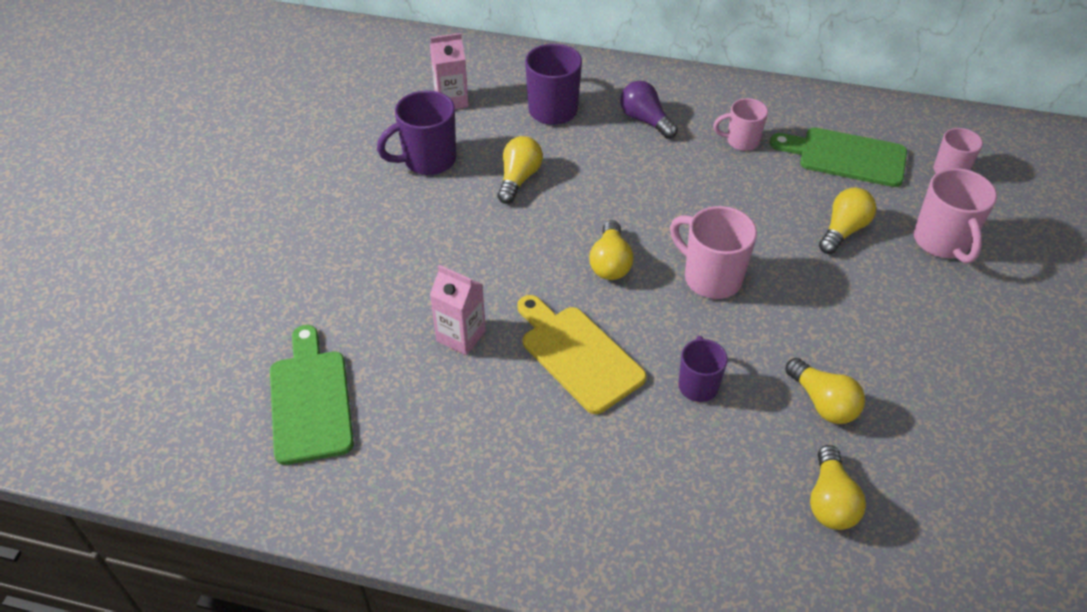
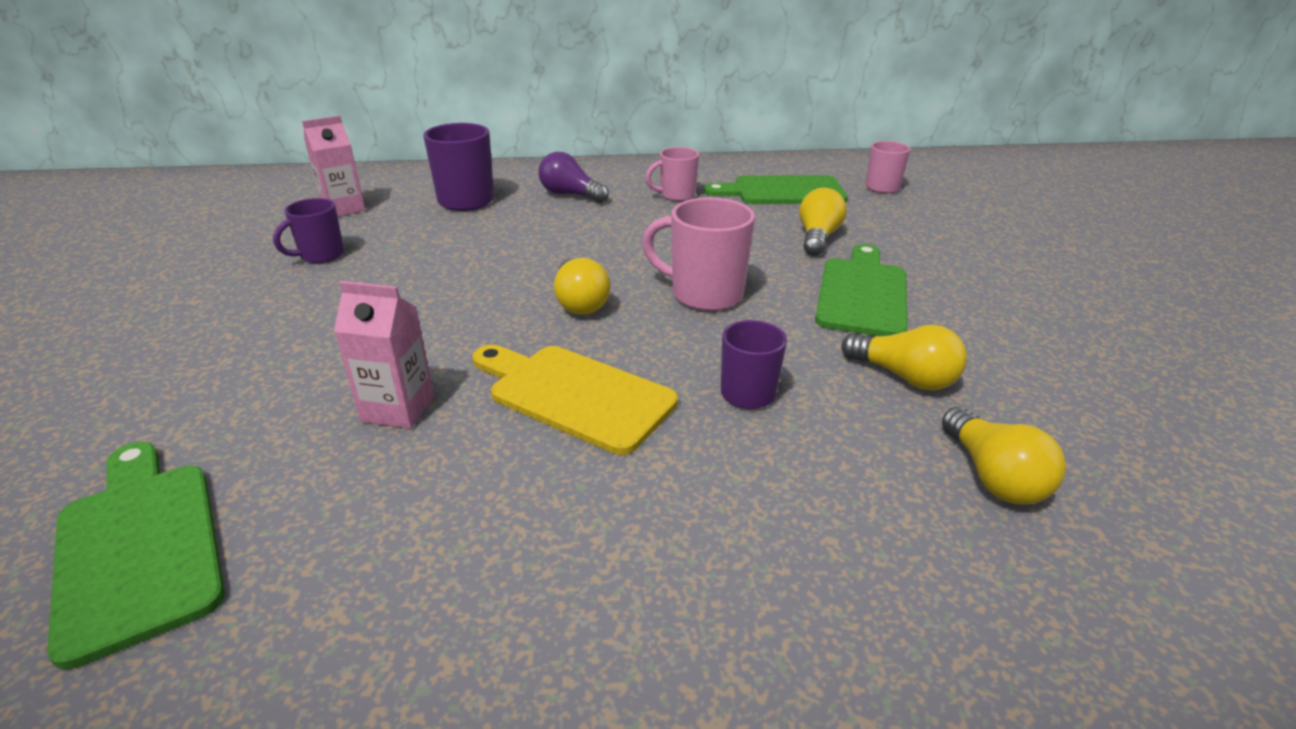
camera: 20 degrees left, 15 degrees down
purple mug [377,90,456,175] -> purple mug [273,198,344,263], size x0.64
yellow light bulb [498,136,543,204] -> none
pink mug [914,168,997,263] -> none
none -> green cutting board [815,244,908,336]

